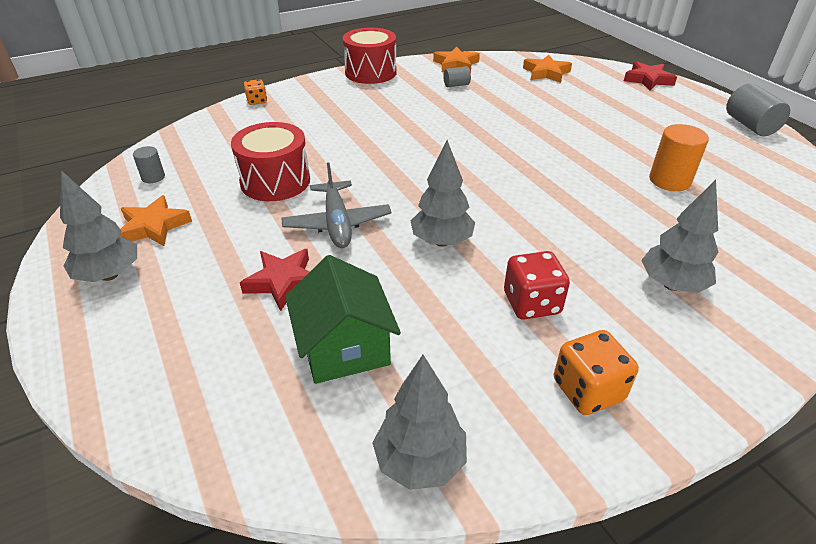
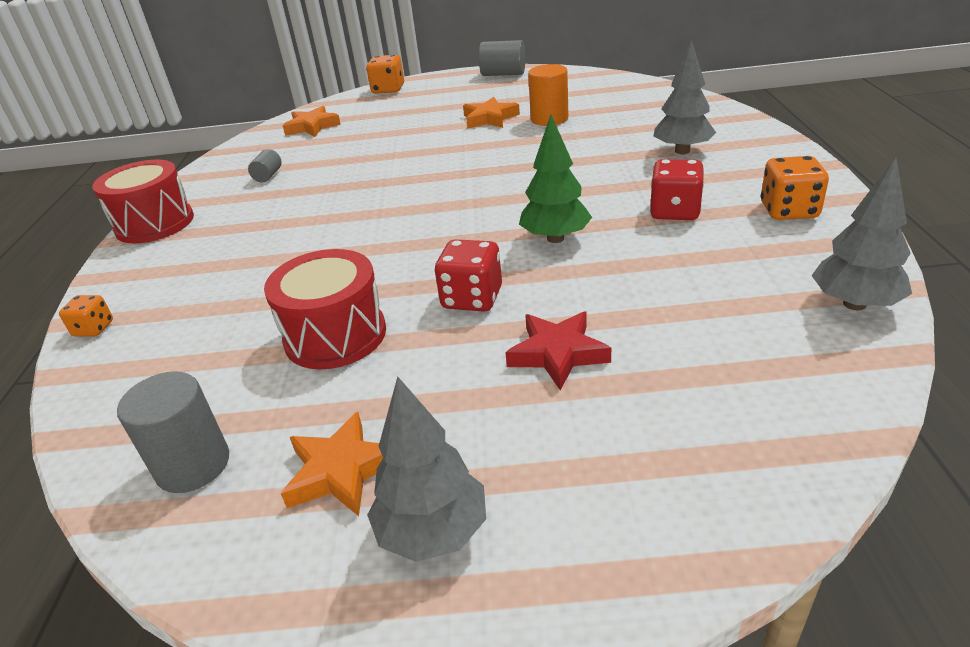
camera: 60 degrees left, 5 degrees down
grey cylinder [133,146,165,183] -> grey cylinder [117,371,229,493], size x1.77
grey plane [281,162,391,248] -> red dice [435,239,502,312]
green house [285,255,401,384] -> none
grey tree [411,140,475,247] -> green tree [519,114,592,243]
orange star [433,46,480,73] -> orange star moved to [463,97,520,128]
red star [624,61,677,91] -> orange dice [366,55,404,94]

